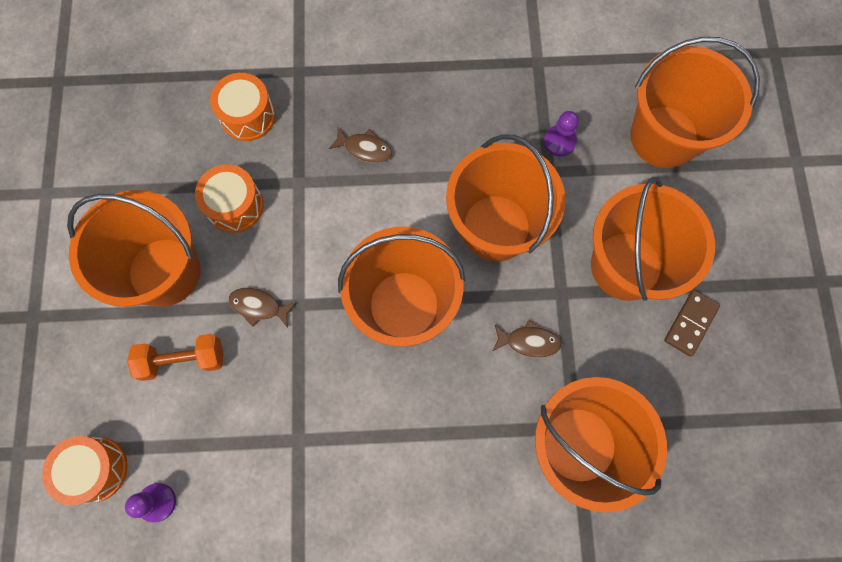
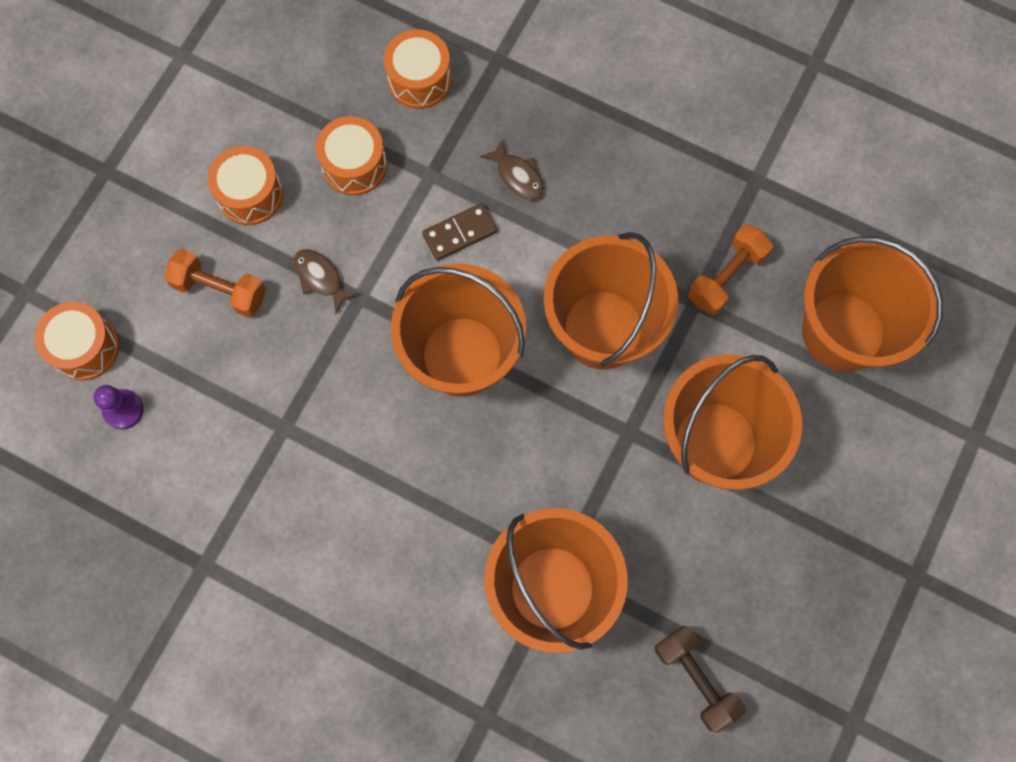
camera: 30 degrees right, 0 degrees up
orange bucket [67,190,201,307] -> orange drum [208,146,283,225]
brown fish [492,320,561,358] -> none
purple pawn [544,111,579,156] -> orange dumbbell [688,224,773,315]
brown domino [664,290,720,357] -> brown domino moved to [422,203,497,261]
none -> brown dumbbell [655,626,746,733]

